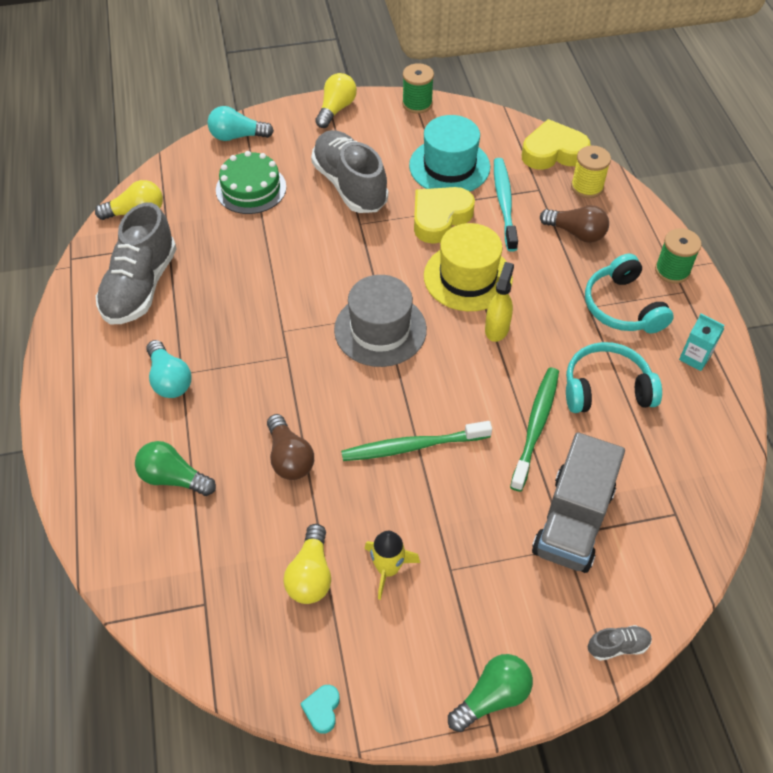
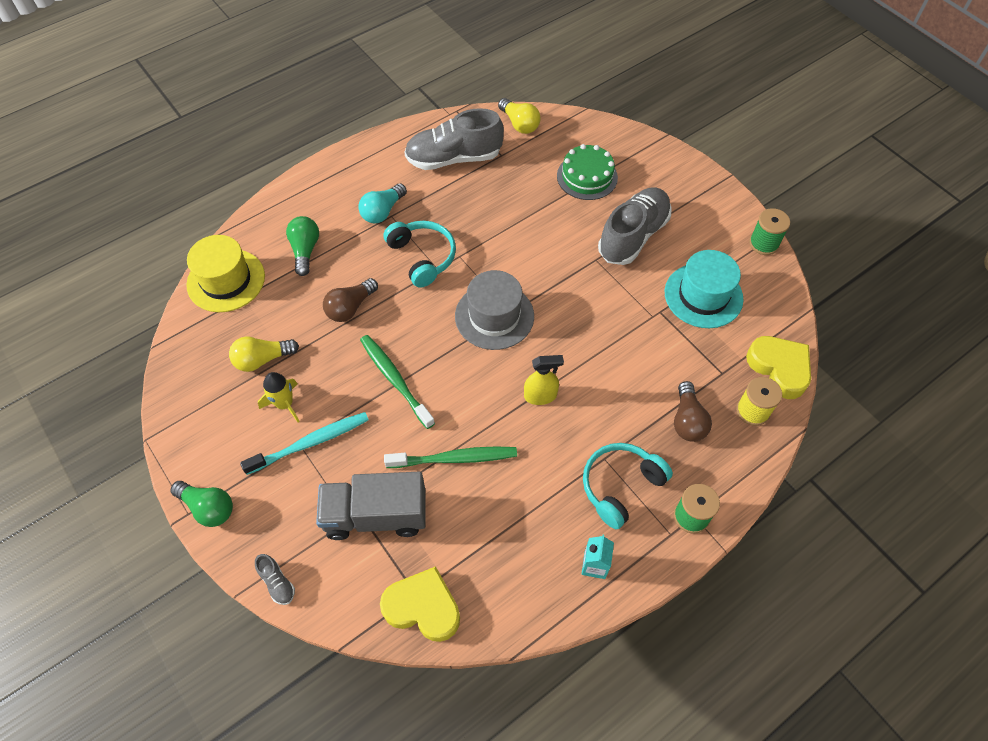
camera: 65 degrees right, 5 degrees up
turquoise light bulb [208,106,274,141] -> none
turquoise heart [300,685,340,734] -> none
yellow light bulb [315,73,357,128] -> none
yellow heart [414,187,475,244] -> yellow heart moved to [380,566,460,642]
yellow hat [424,223,513,311] -> yellow hat moved to [186,235,265,312]
turquoise toothbrush [494,158,518,252] -> turquoise toothbrush moved to [240,412,369,475]
turquoise headphones [566,342,662,413] -> turquoise headphones moved to [383,221,456,288]

